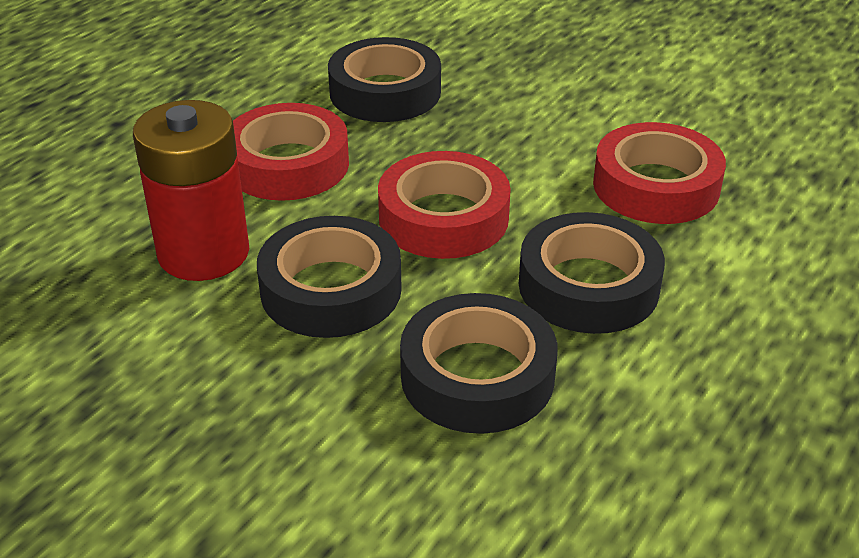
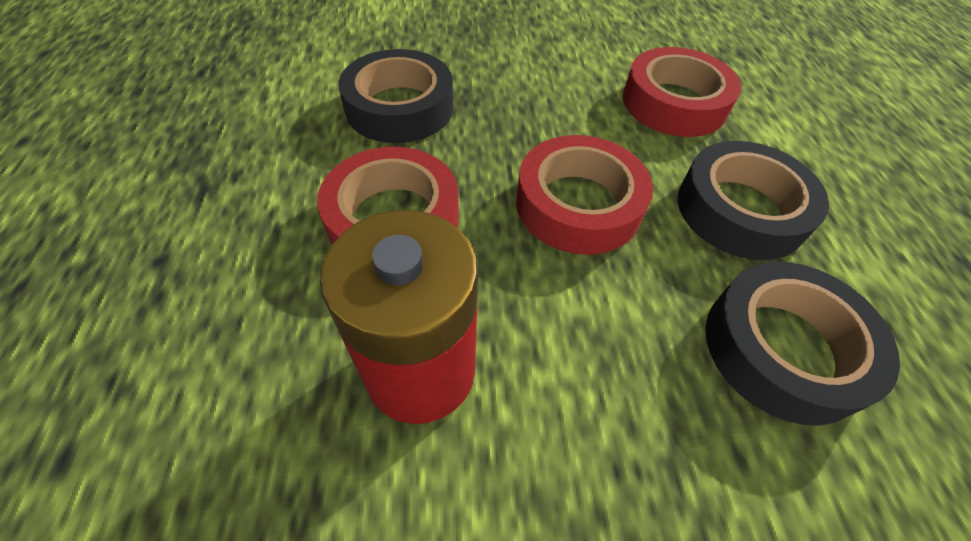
camera: 40 degrees left, 15 degrees up
black tape [257,216,402,338] -> none

